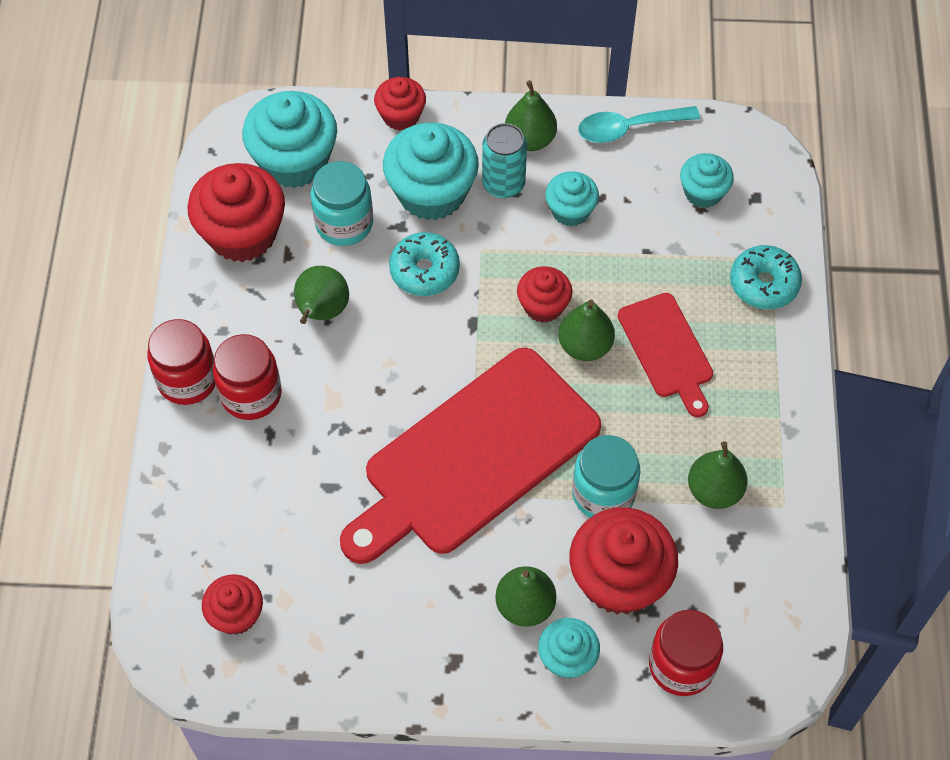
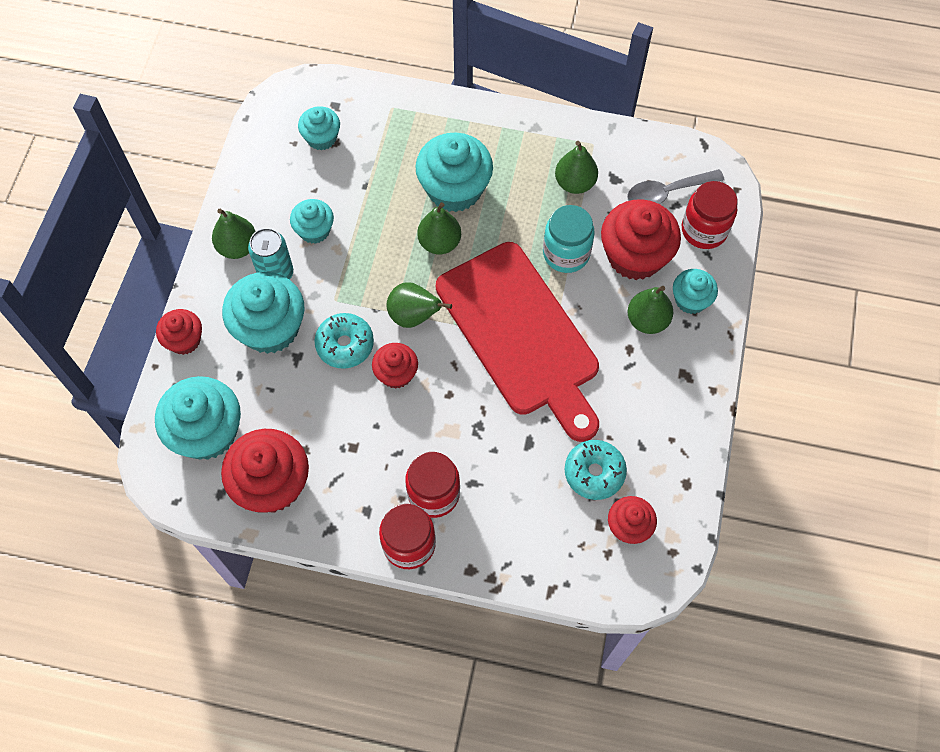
camera: 80 degrees left, 5 degrees up
green pear [294,266,349,324] -> green pear moved to [387,282,452,328]
turquoise jar [311,161,373,246] -> none
red cupcake [517,266,573,323] -> red cupcake moved to [372,343,418,389]
turquoise spoon [578,106,700,143] -> none
red cutting board [618,293,713,417] -> turquoise cupcake [415,132,493,212]
turquoise donut [730,245,802,309] -> turquoise donut moved to [565,440,627,500]
none -> grey spoon [627,169,724,204]

